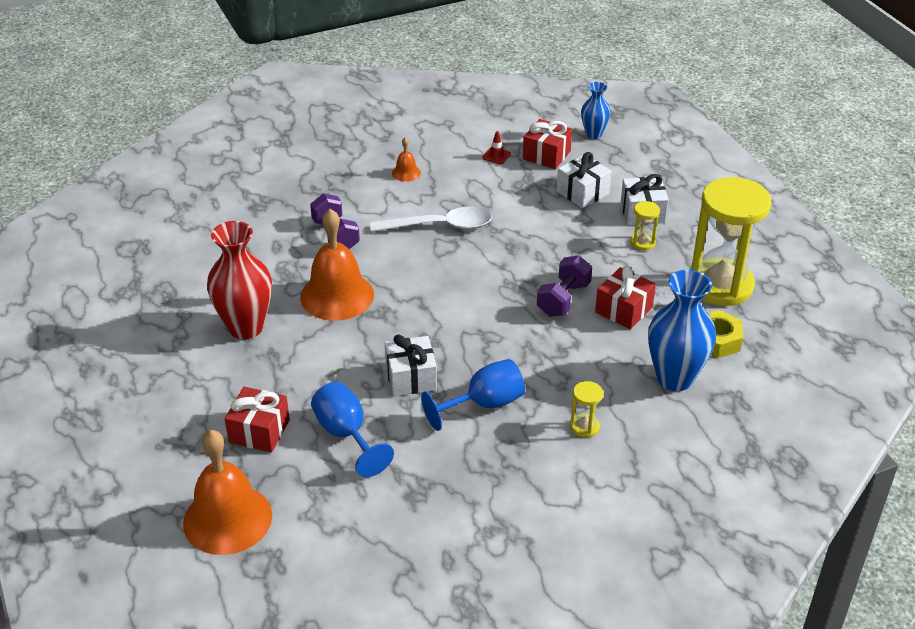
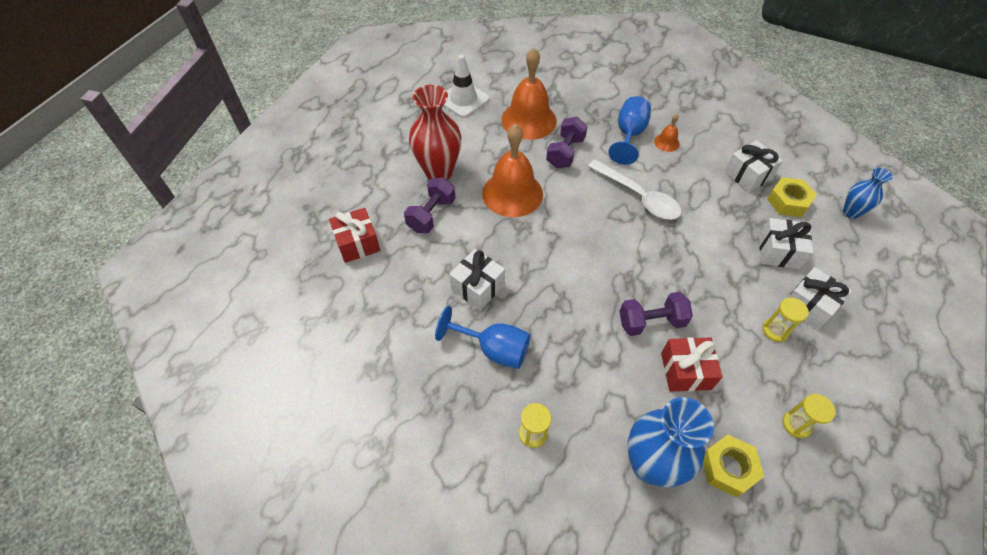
camera: 50 degrees right, 15 degrees up
orange bell [183,430,272,555] -> orange bell moved to [501,48,557,140]
blue goblet [311,382,394,477] -> blue goblet moved to [608,96,651,165]
red traffic cone [482,131,511,164] -> white gift [724,140,783,192]
red gift [523,119,572,169] -> yellow nut [767,177,817,217]
yellow hourglass [691,177,772,306] -> yellow hourglass [782,394,836,438], size x0.41
none -> purple dumbbell [404,178,455,233]
none -> white traffic cone [443,55,490,118]

